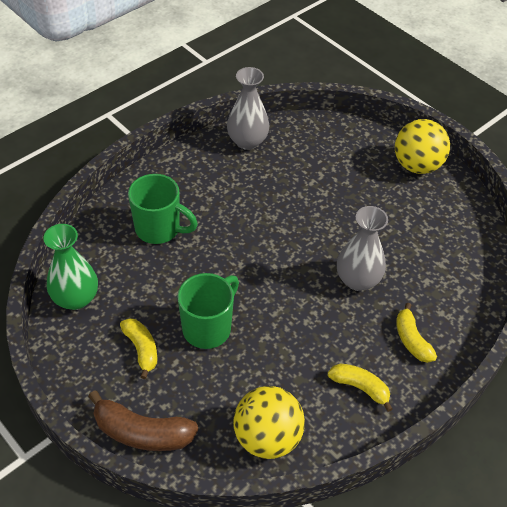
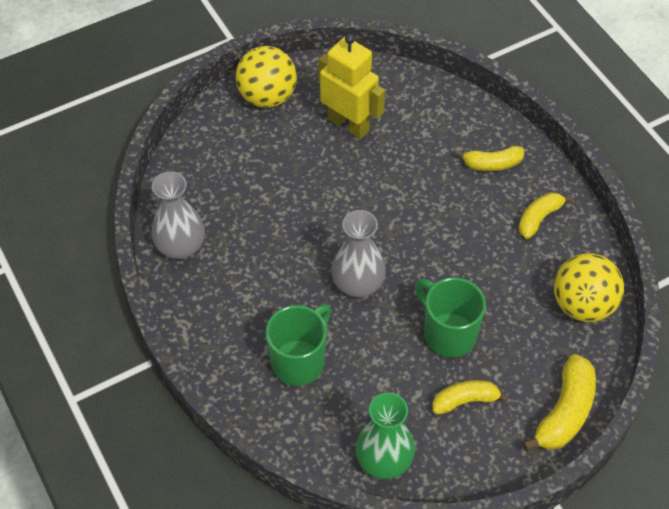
camera: 75 degrees left, 5 degrees up
brown banana [88,390,198,451] -> yellow banana [522,354,596,451]
grey vase [337,206,388,291] -> grey vase moved to [332,210,386,297]
none -> yellow robot [318,34,385,139]

